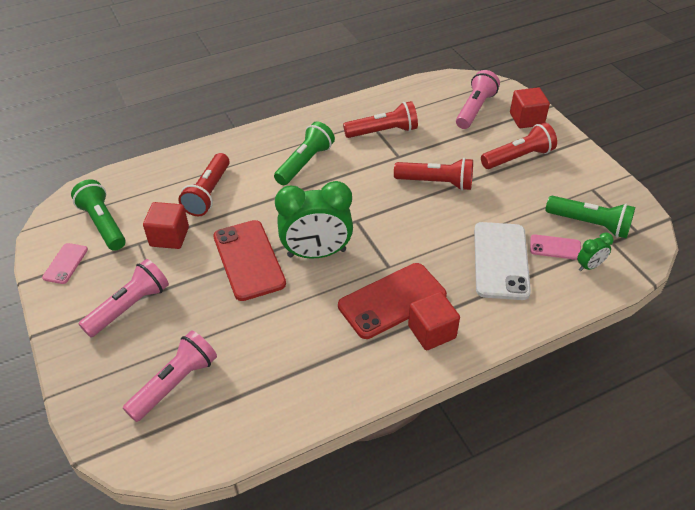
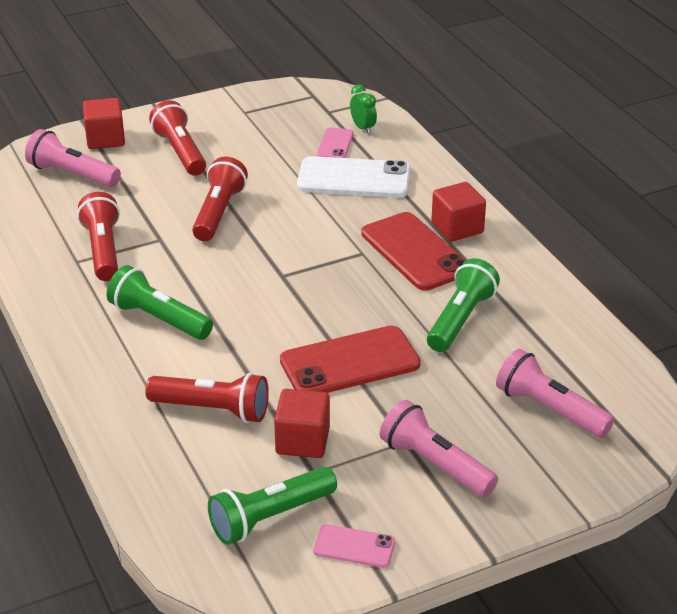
camera: 90 degrees left, 10 degrees down
green clock [275,181,353,259] -> none
green flashlight [546,196,635,239] -> green flashlight moved to [427,258,500,352]

